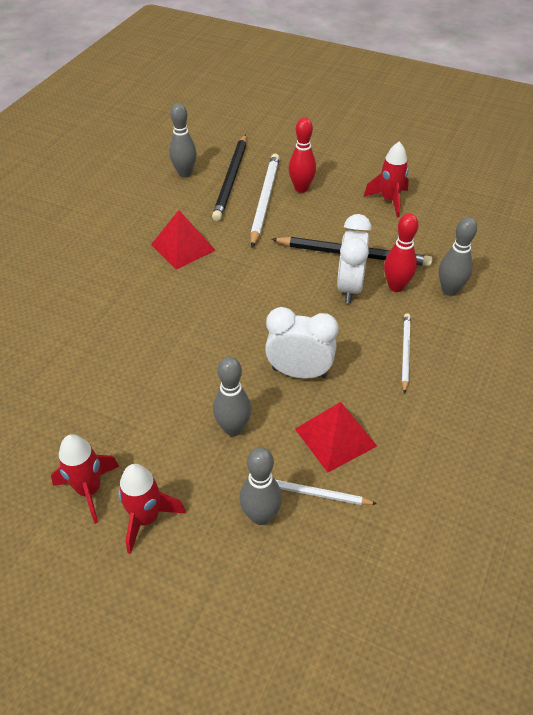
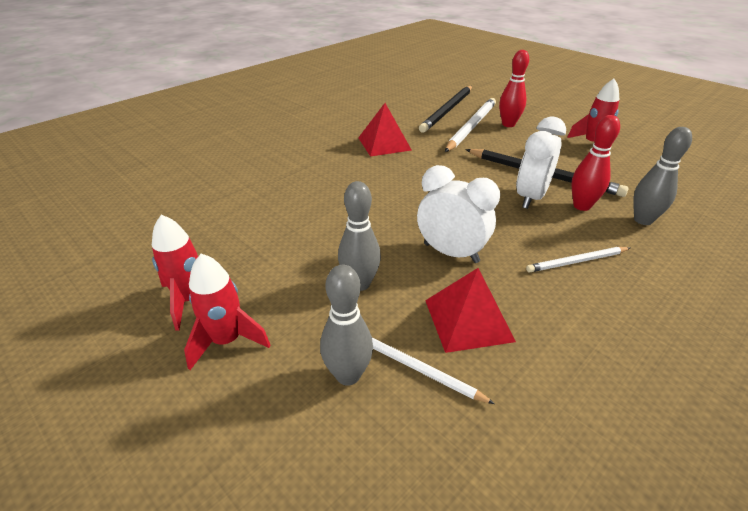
camera: 20 degrees right, 10 degrees down
grey bowling pin [169,103,197,178] -> none
white pencil [402,313,411,393] -> white pencil turned 135 degrees counterclockwise [526,247,630,273]

